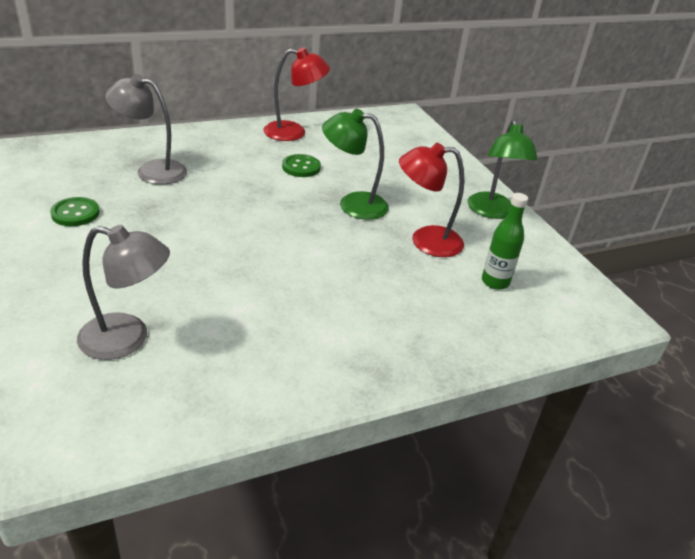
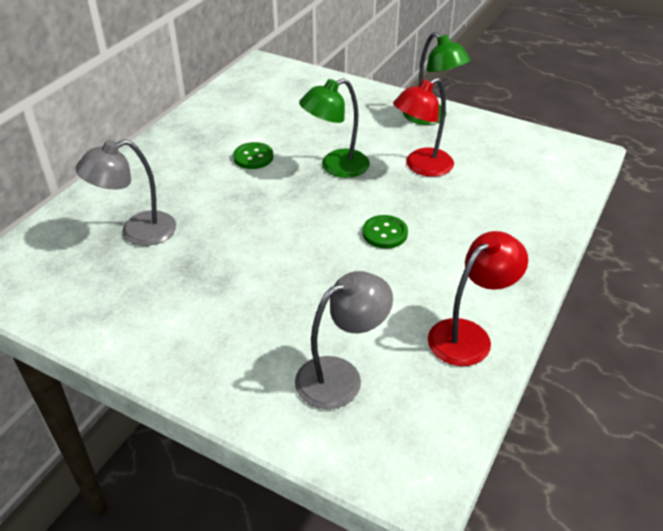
camera: 35 degrees left, 5 degrees up
green button [50,197,100,226] -> green button moved to [363,215,408,248]
red lamp [263,48,330,141] -> red lamp moved to [428,231,528,366]
green bottle [482,193,528,290] -> none

